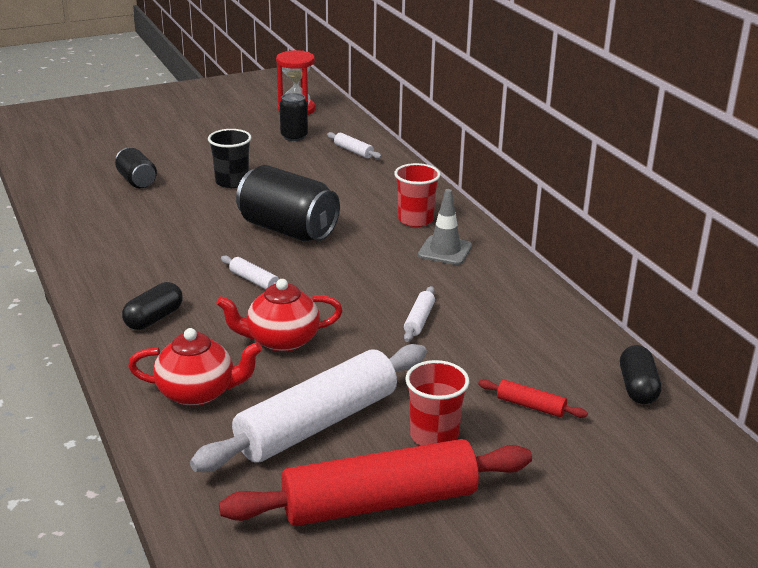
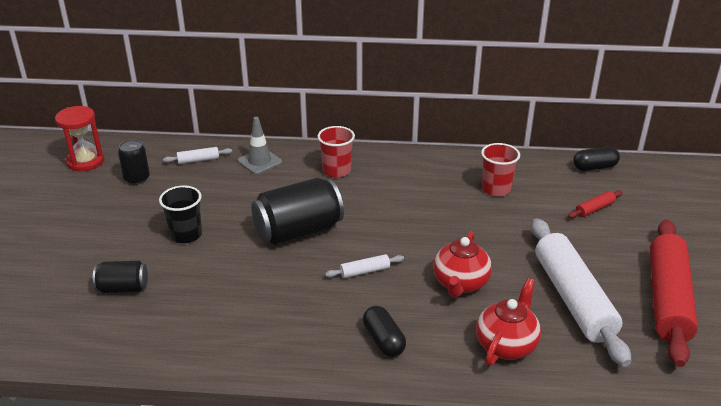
camera: 60 degrees left, 5 degrees up
white rolling pin [404,286,435,342] -> none
red cup [405,360,469,446] -> red cup moved to [481,143,520,197]
grey traffic cone [418,189,472,265] -> grey traffic cone moved to [238,117,282,174]
black capsule [620,345,661,404] -> black capsule turned 45 degrees counterclockwise [573,147,620,171]

